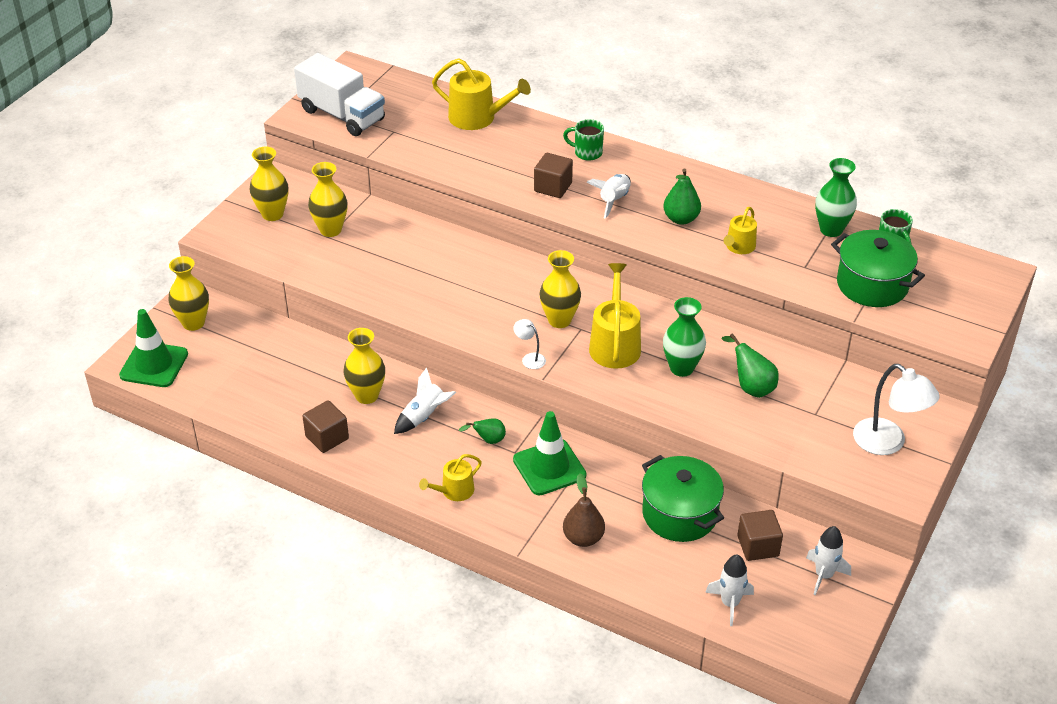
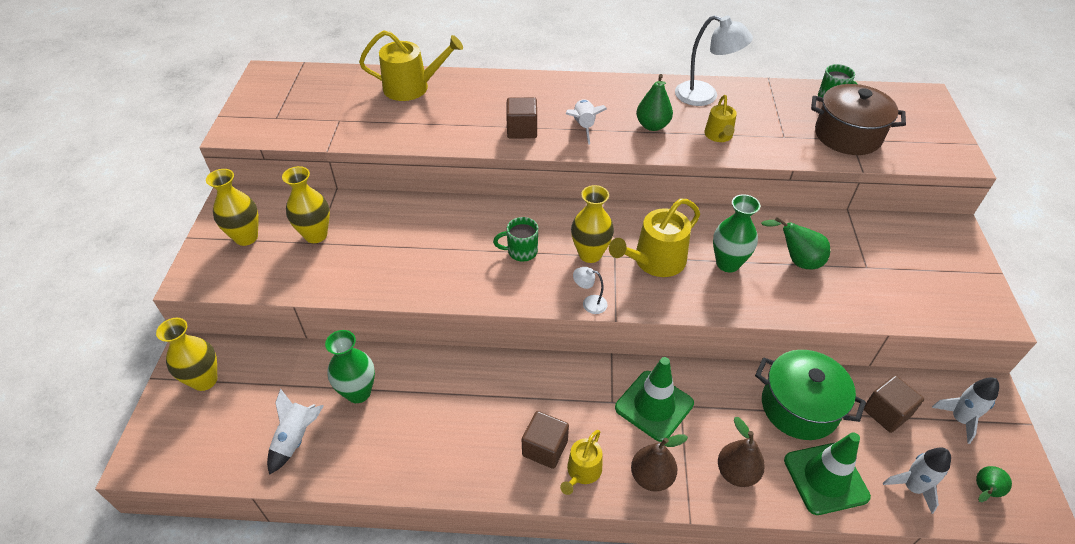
camera: 25 degrees left, 5 degrees up
green traffic cone [119,309,188,387] -> green traffic cone moved to [784,432,871,515]
white truck [294,53,385,136] -> none
brown cube [302,400,349,453] -> brown cube moved to [522,411,569,469]
yellow vase [343,328,385,404] -> none
white rocket [394,368,456,434] -> white rocket moved to [267,389,324,475]
green pear [459,418,506,444] -> green pear moved to [976,466,1012,502]
green mug [563,119,604,161] -> green mug moved to [493,217,538,261]
yellow watering can [589,263,641,369] -> yellow watering can turned 105 degrees counterclockwise [609,199,700,277]
green vase [815,158,857,237] -> green vase moved to [325,330,375,403]
green pot [831,230,925,307] -> brown pot [811,84,906,155]
white lamp [853,364,940,455] -> white lamp moved to [675,15,753,106]
none -> brown pear [631,434,688,492]

